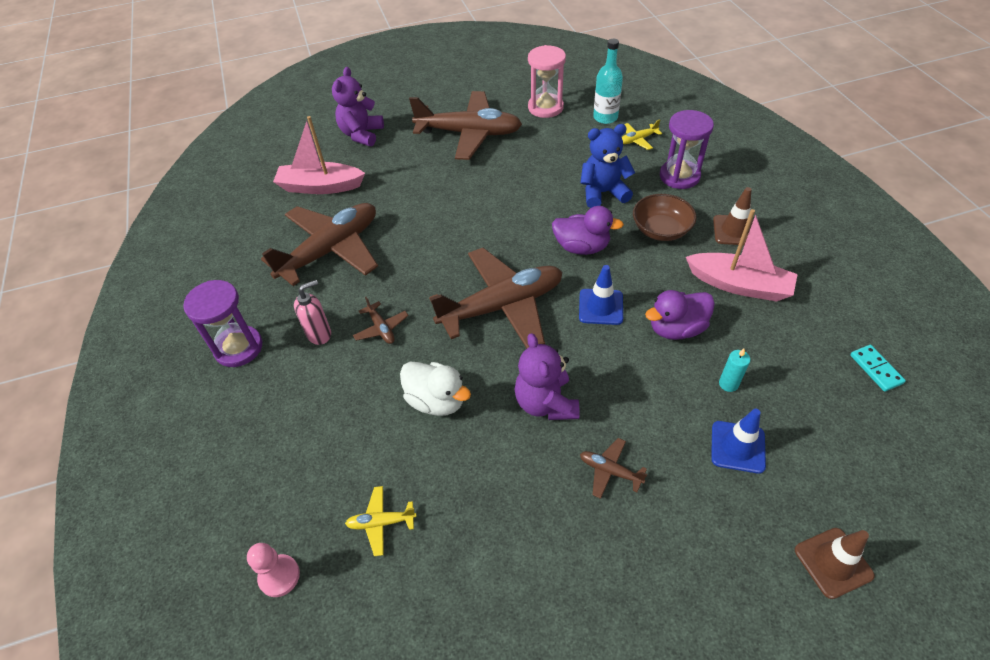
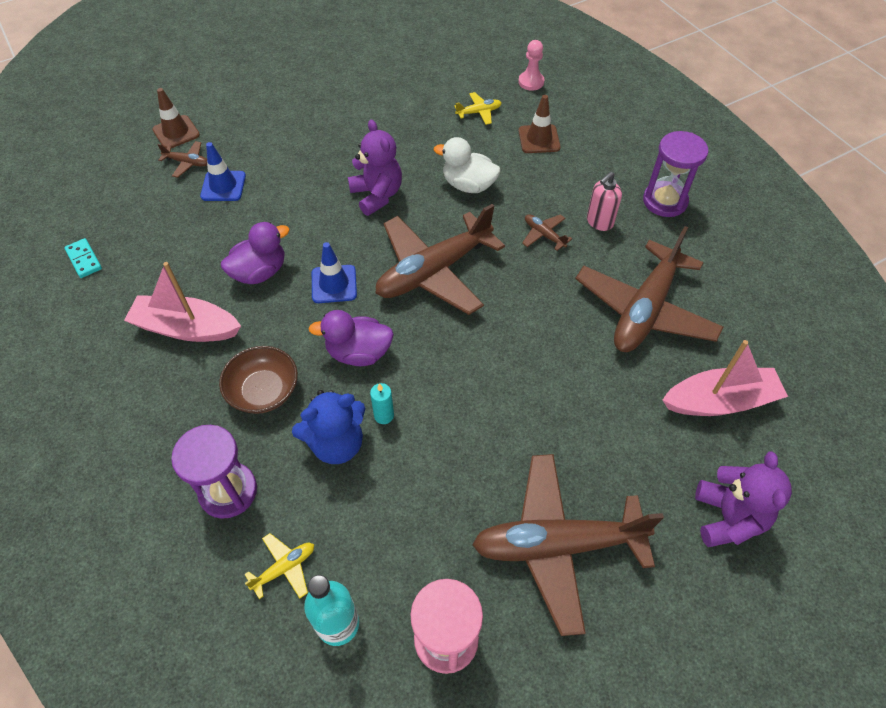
camera: 165 degrees right, 5 degrees up
brown plane [580,438,647,499] -> brown plane moved to [157,141,207,178]
brown traffic cone [713,187,754,245] -> brown traffic cone moved to [518,95,561,153]
turquoise candle [719,348,750,392] -> turquoise candle moved to [370,383,394,424]

